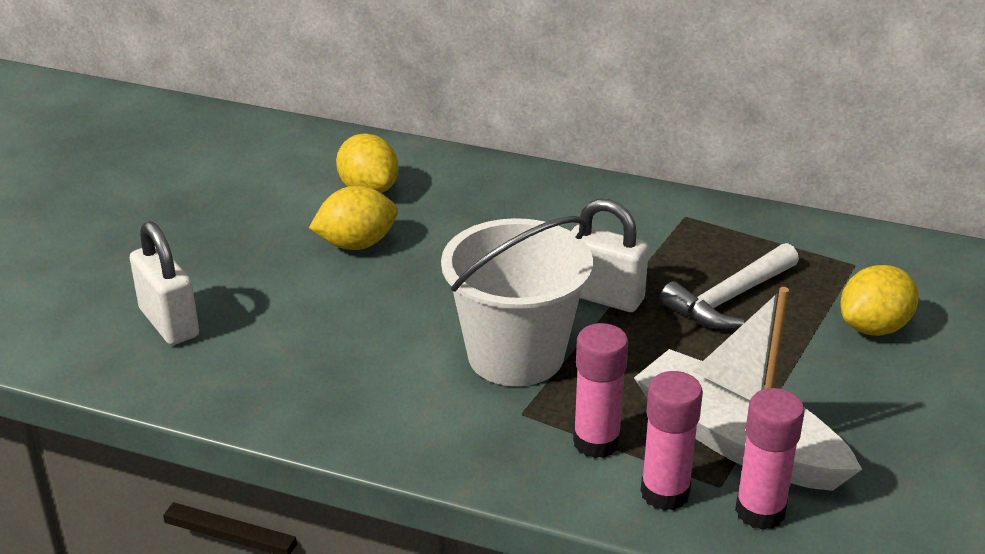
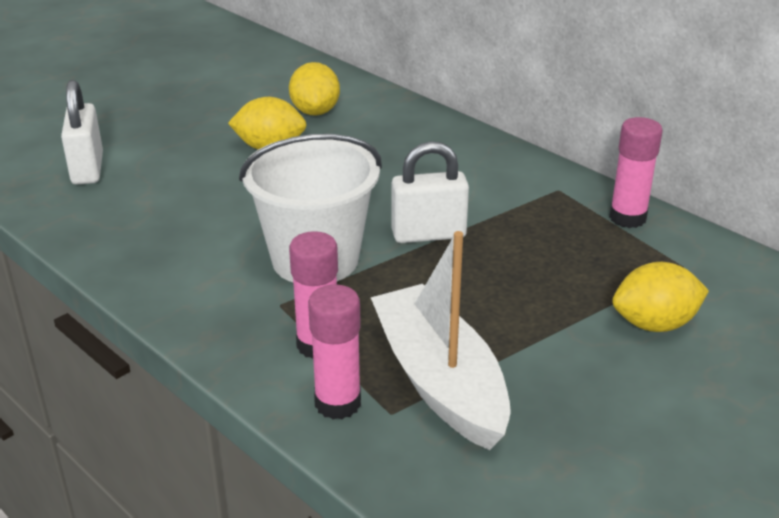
camera: 25 degrees right, 0 degrees up
white padlock [571,199,649,312] -> white padlock turned 60 degrees counterclockwise [391,141,469,243]
white hammer [660,243,799,329] -> none
pink glue stick [735,388,804,530] -> pink glue stick moved to [609,117,663,228]

